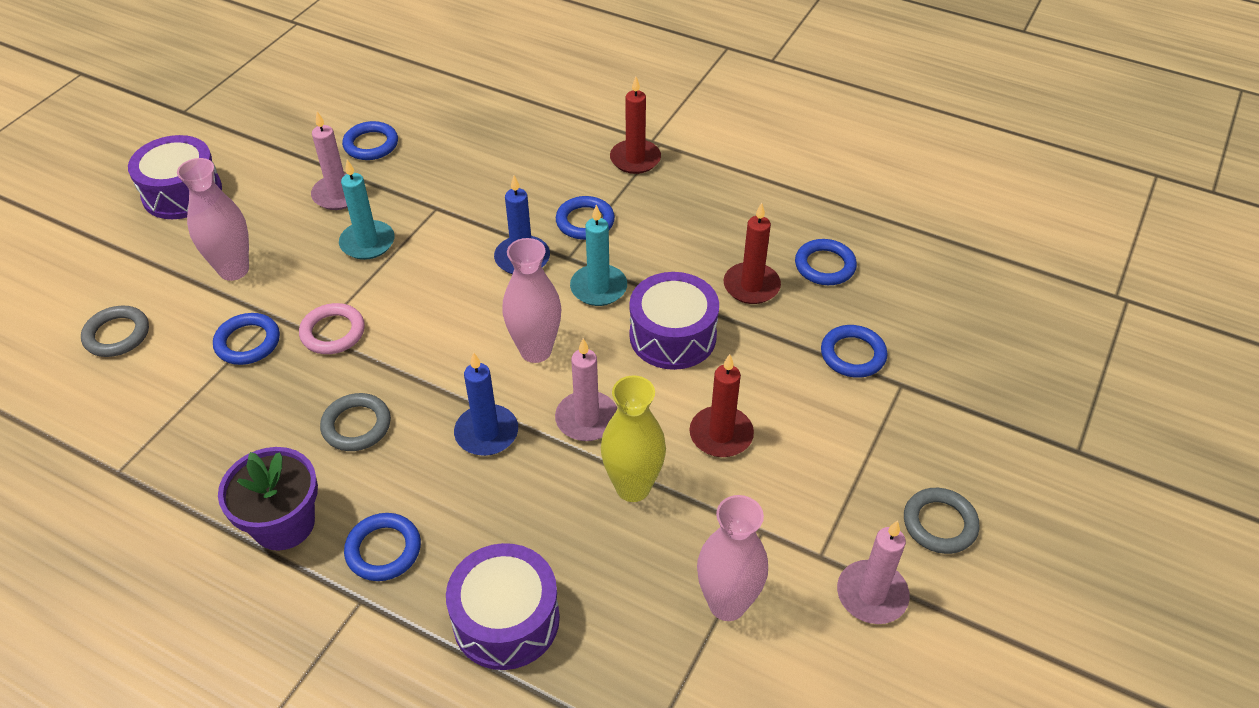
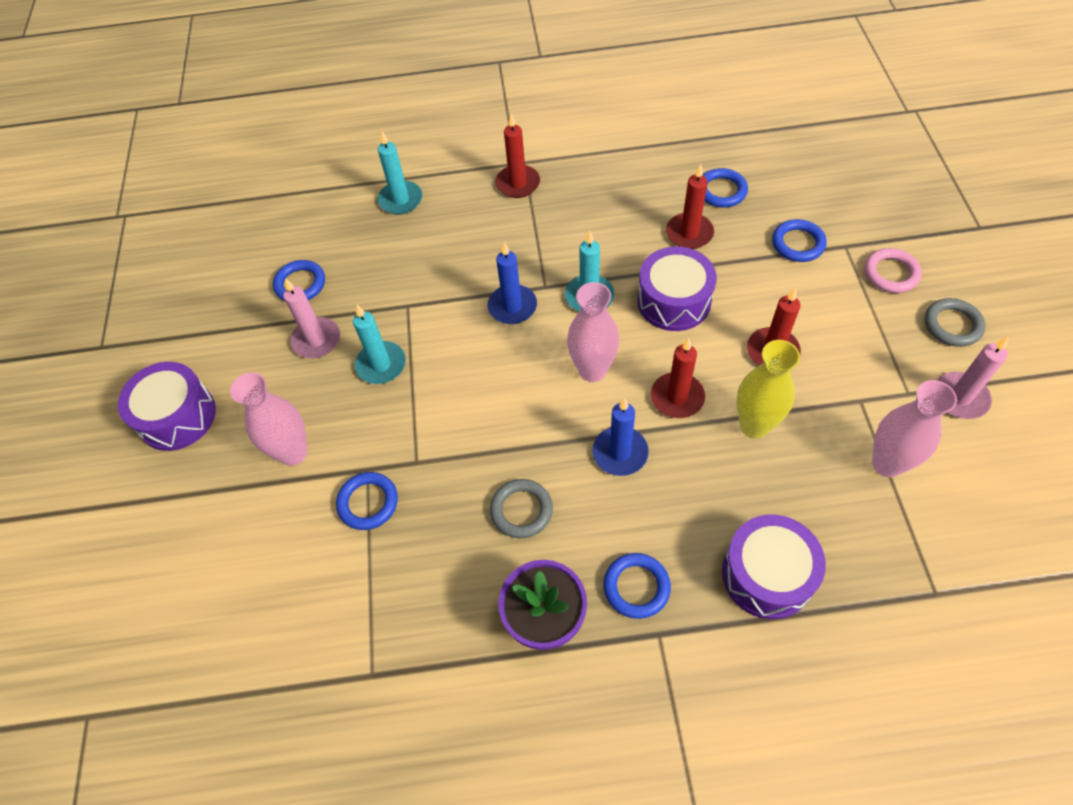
camera: 30 degrees left, 10 degrees up
grey ring [81,306,149,357] -> none
pink ring [299,303,365,354] -> pink ring moved to [865,248,922,293]
pink candle [555,338,617,441] -> red candle [651,338,705,418]
blue ring [556,196,615,240] -> none
none -> turquoise candle [378,131,422,214]

